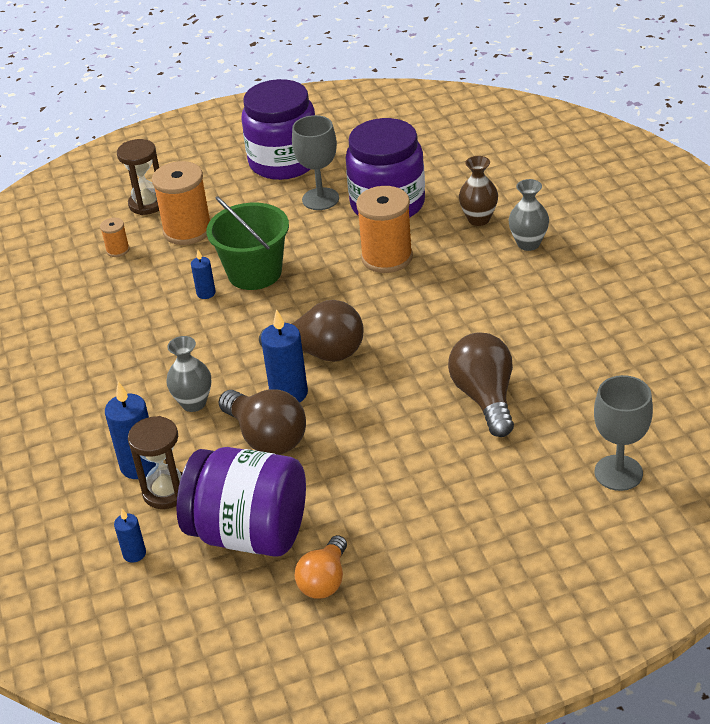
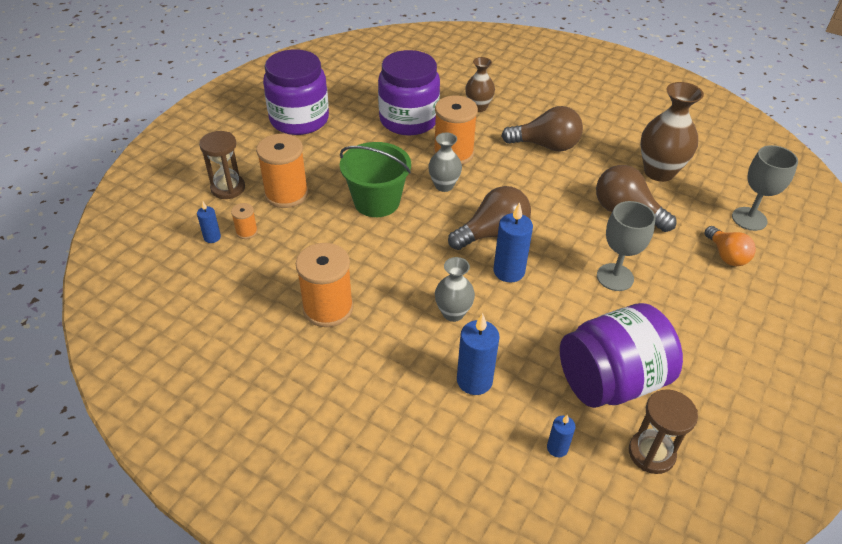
camera: 45 degrees left, 5 degrees up
brown hourglass [128,416,182,509] -> brown hourglass moved to [629,389,698,474]
blue candle [191,250,216,299] -> blue candle moved to [197,201,221,243]
brown light bulb [218,389,306,455] -> brown light bulb moved to [502,106,583,152]
grey goblet [292,115,339,210] -> grey goblet moved to [597,201,656,291]
orange light bulb [295,535,347,599] -> orange light bulb moved to [705,226,756,266]
grey vase [509,179,549,251] -> grey vase moved to [428,133,462,192]
none -> orange spool [296,243,353,327]
none -> brown vase [640,82,704,182]

